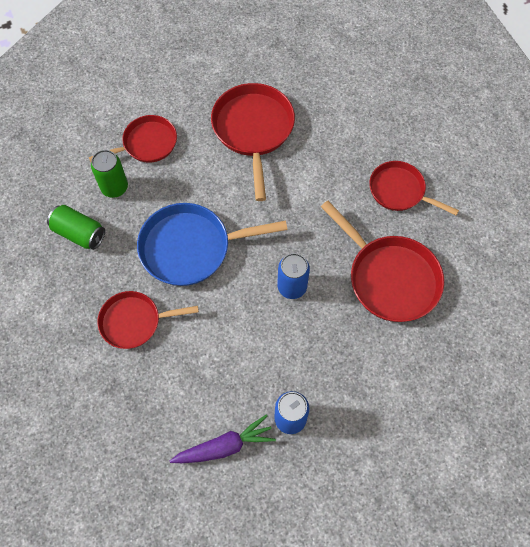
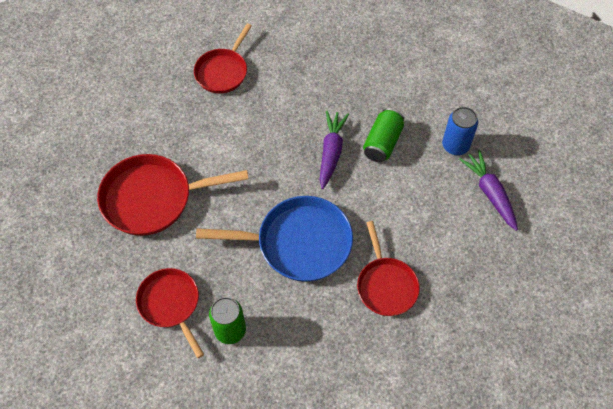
camera: 95 degrees left, 5 degrees down
green can [47,205,105,250] -> green can moved to [363,108,404,162]
blue pan [137,203,287,286] -> blue pan turned 75 degrees counterclockwise [196,196,353,282]
blue can [277,253,310,299] -> purple carrot [320,111,349,189]
red pan [321,201,444,322] -> none

